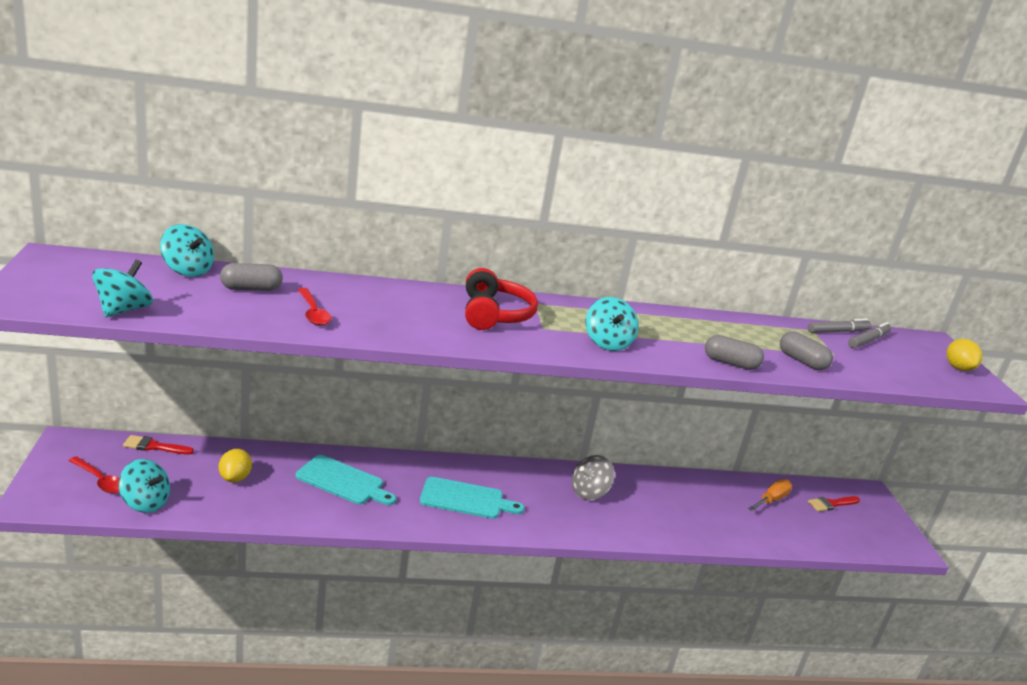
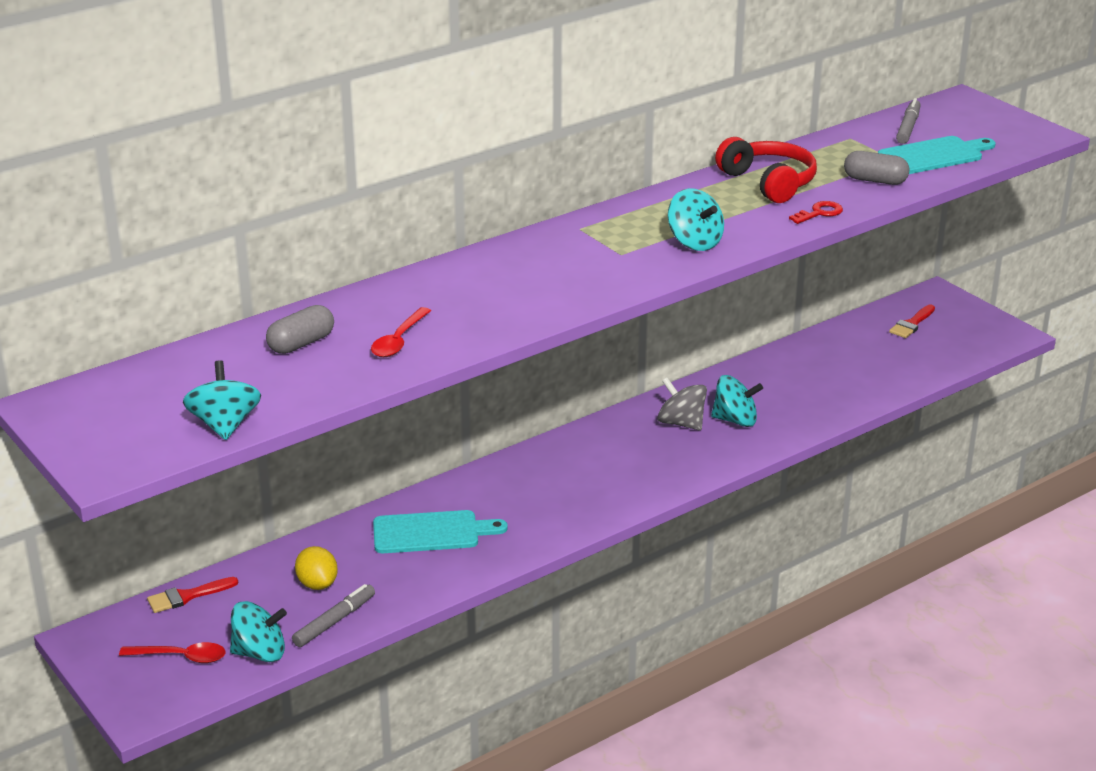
camera: 25 degrees left, 5 degrees up
turquoise spinning top [160,224,214,277] -> turquoise spinning top moved to [711,375,763,427]
red spoon [298,288,331,326] -> red spoon turned 75 degrees clockwise [371,307,431,357]
turquoise cutting board [420,477,524,519] -> turquoise cutting board moved to [878,136,996,174]
red headphones [465,268,538,330] -> red headphones moved to [715,137,817,203]
grey spinning top [572,455,615,500] -> grey spinning top turned 105 degrees clockwise [657,378,707,430]
grey capsule [705,335,764,370] -> red key [789,201,843,224]
orange screwdriver [748,479,792,511] -> none
grey marker [808,319,872,333] -> grey marker moved to [292,584,375,647]
yellow lemon [946,339,983,371] -> none

